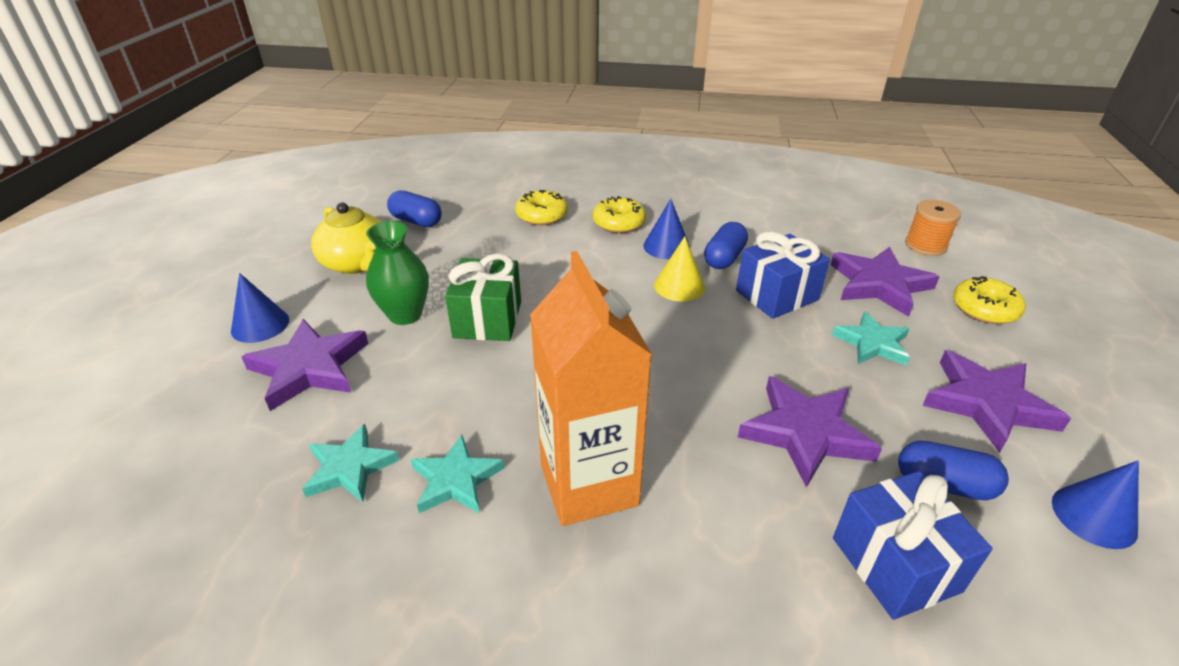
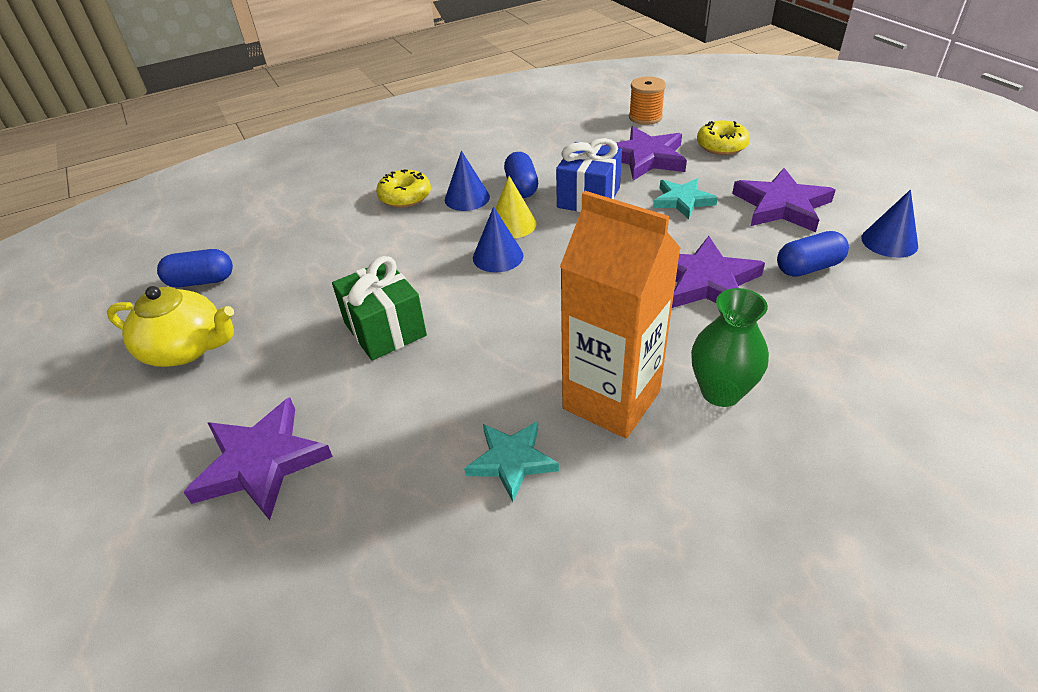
camera: 35 degrees left, 5 degrees up
blue cone [231,273,289,343] -> blue cone moved to [473,207,523,273]
turquoise star [302,424,399,502] -> none
green vase [366,221,429,325] -> green vase moved to [691,288,769,407]
yellow donut [515,190,568,225] -> none
blue gift [833,471,993,620] -> none

